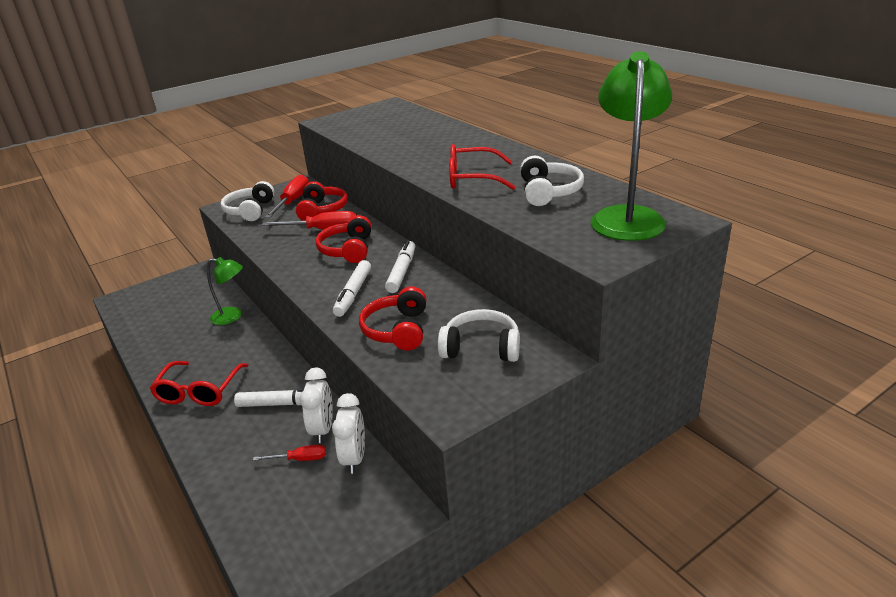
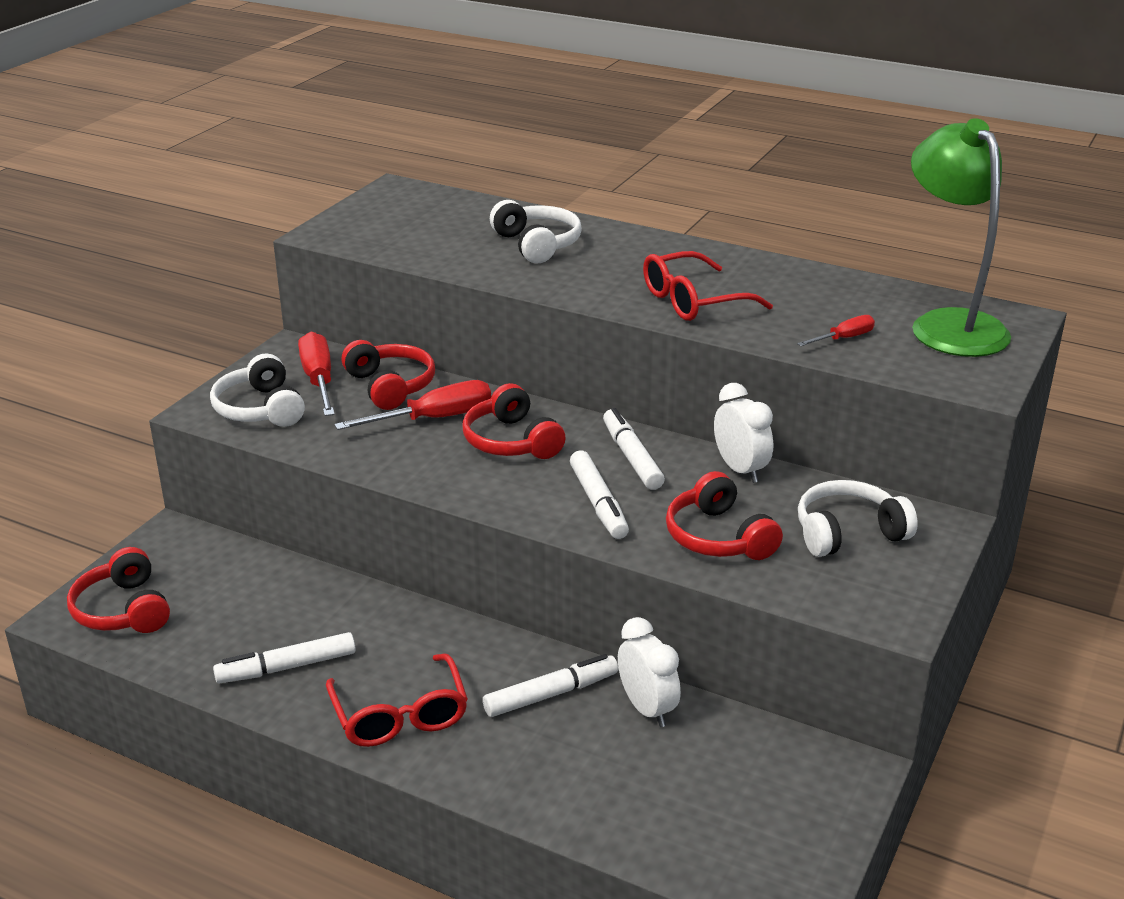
camera: 30 degrees left, 0 degrees up
green lamp [207,257,243,325] -> none
red screwdriver [253,445,326,461] -> red screwdriver moved to [797,315,875,346]
white clock [332,393,365,474] -> white clock moved to [714,383,773,483]
white headphones [520,156,584,206] -> white headphones moved to [490,200,582,263]
none -> red headphones [67,547,170,633]
none -> white marker [213,632,356,684]

